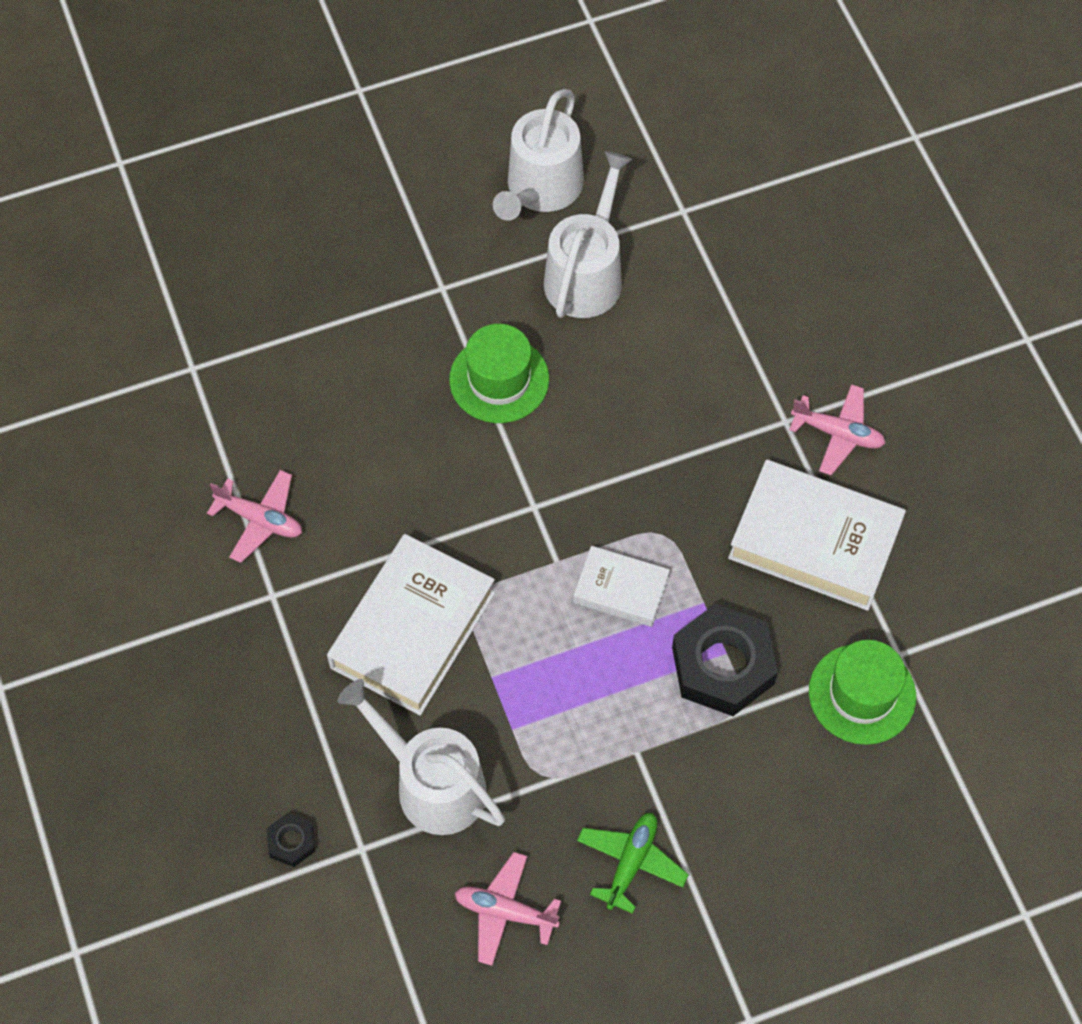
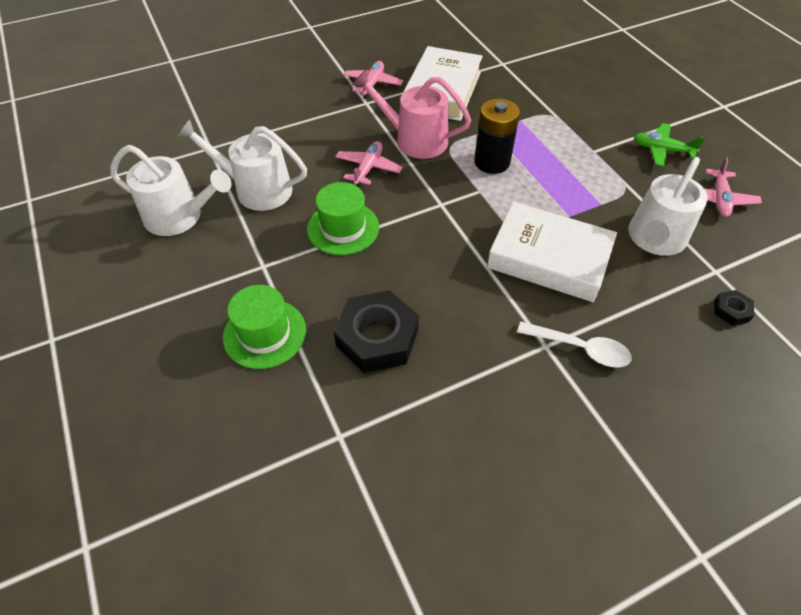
camera: 95 degrees left, 10 degrees down
pink plane [207,470,302,563] -> pink plane moved to [335,141,403,187]
white book [573,546,670,627] -> black battery [474,99,520,174]
black nut [672,604,778,716] -> black nut moved to [334,290,419,373]
green hat [809,640,916,745] -> green hat moved to [223,285,306,369]
none -> pink watering can [353,70,471,159]
none -> white spoon [517,322,632,368]

